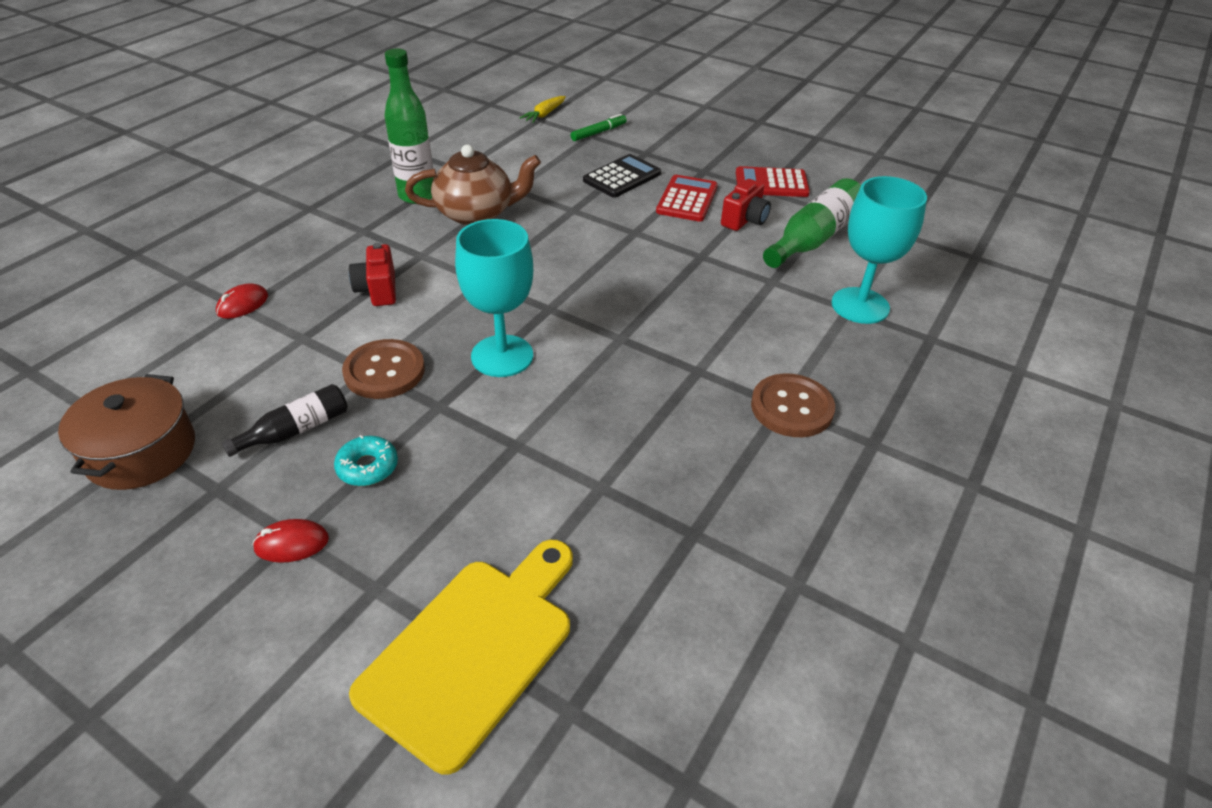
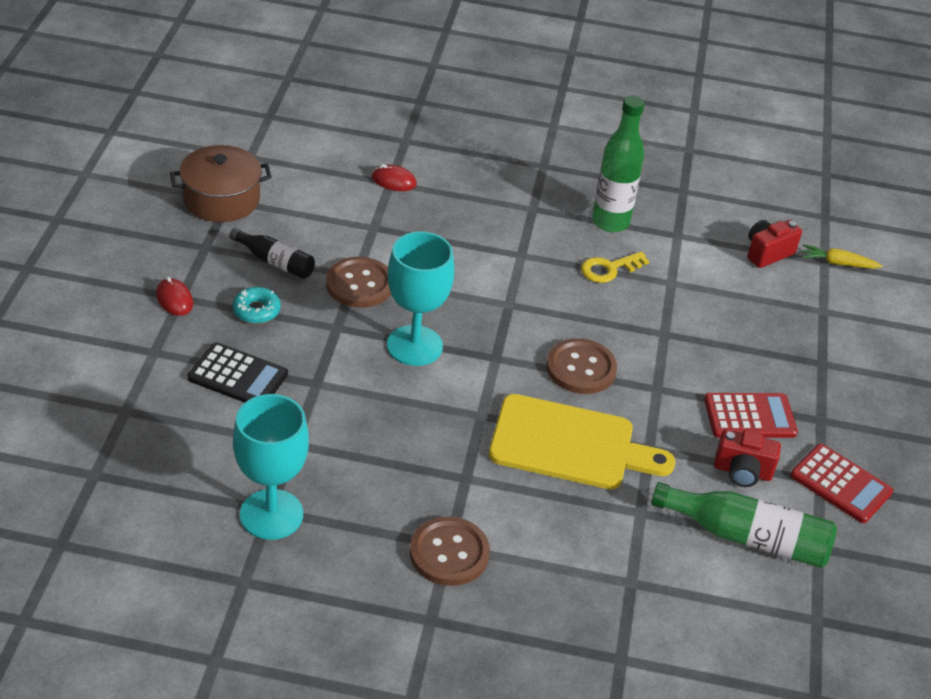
camera: 65 degrees right, 0 degrees up
red camera [349,243,396,306] -> red camera moved to [747,220,802,268]
yellow cutting board [349,540,573,775] -> yellow cutting board moved to [489,394,675,489]
brown teapot [405,145,541,225] -> yellow key [581,251,649,283]
green marker [571,114,627,141] -> none
black calculator [583,154,661,198] -> black calculator moved to [188,342,288,403]
red calculator [736,166,810,197] -> red calculator turned 150 degrees clockwise [790,444,893,523]
turquoise goblet [832,176,927,324] -> turquoise goblet moved to [233,394,309,540]
none -> brown button [546,338,617,394]

